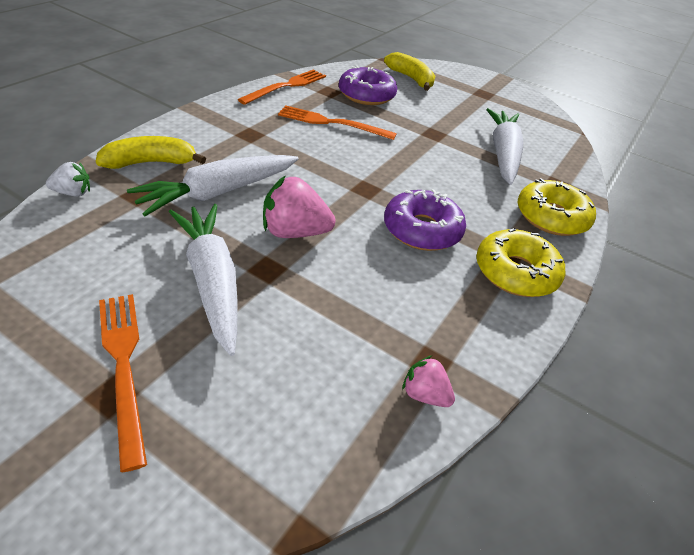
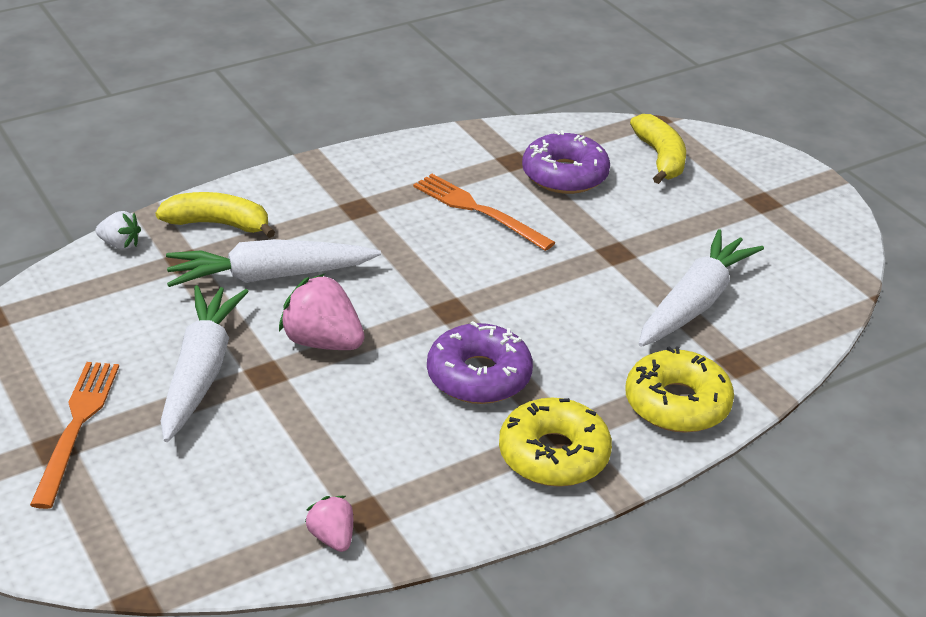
camera: 30 degrees right, 5 degrees down
orange fork [238,70,326,105] -> none

